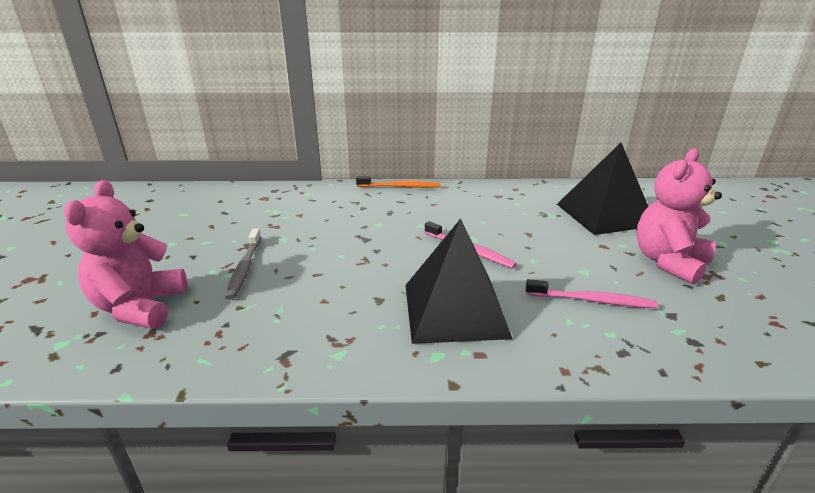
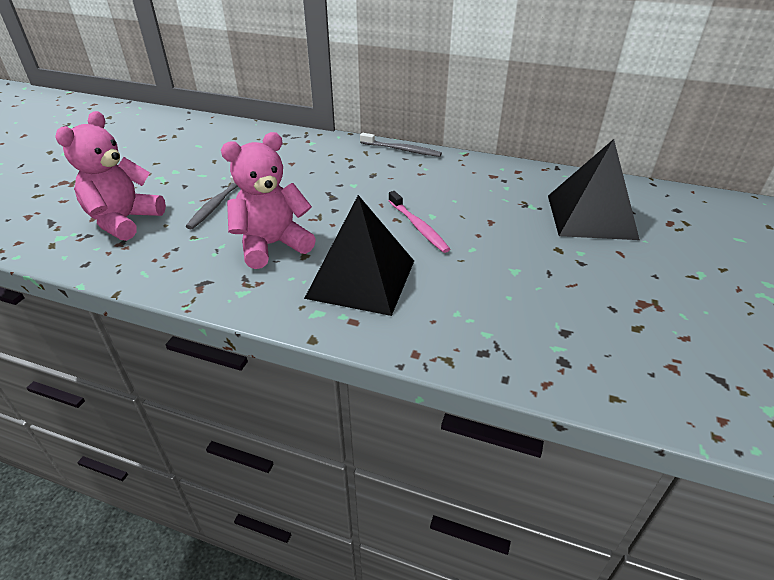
camera: 20 degrees right, 10 degrees up
orange toothbrush [356,176,441,188] -> grey toothbrush [360,133,442,157]
pink toothbrush [526,279,658,308] -> none
pink teddy bear [636,148,722,284] -> pink teddy bear moved to [221,132,316,269]

